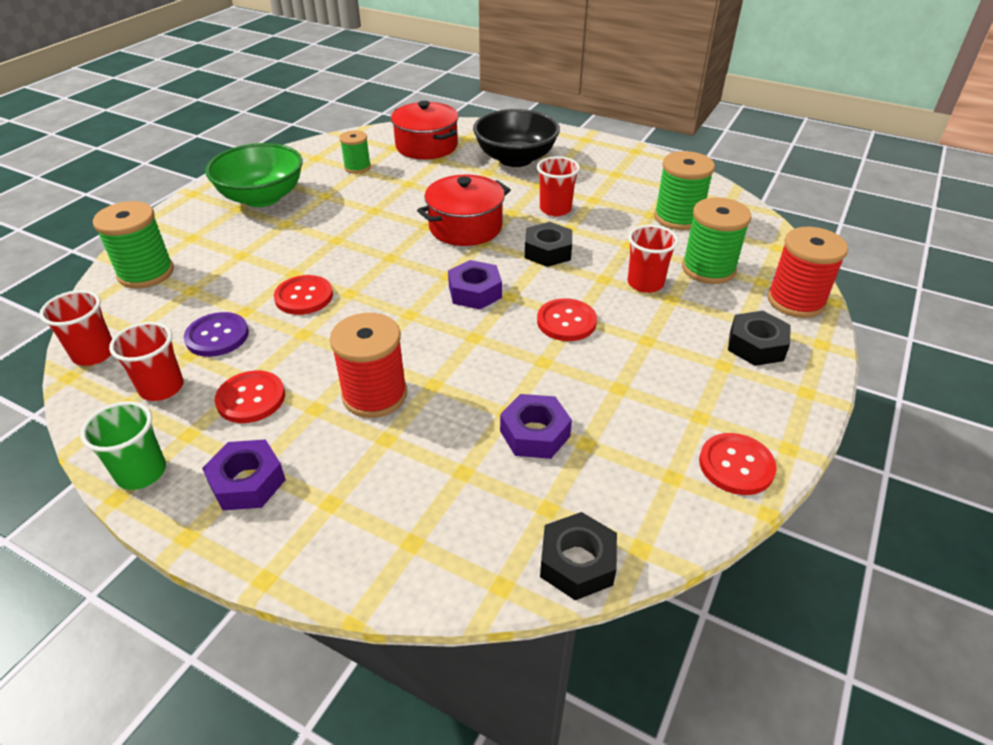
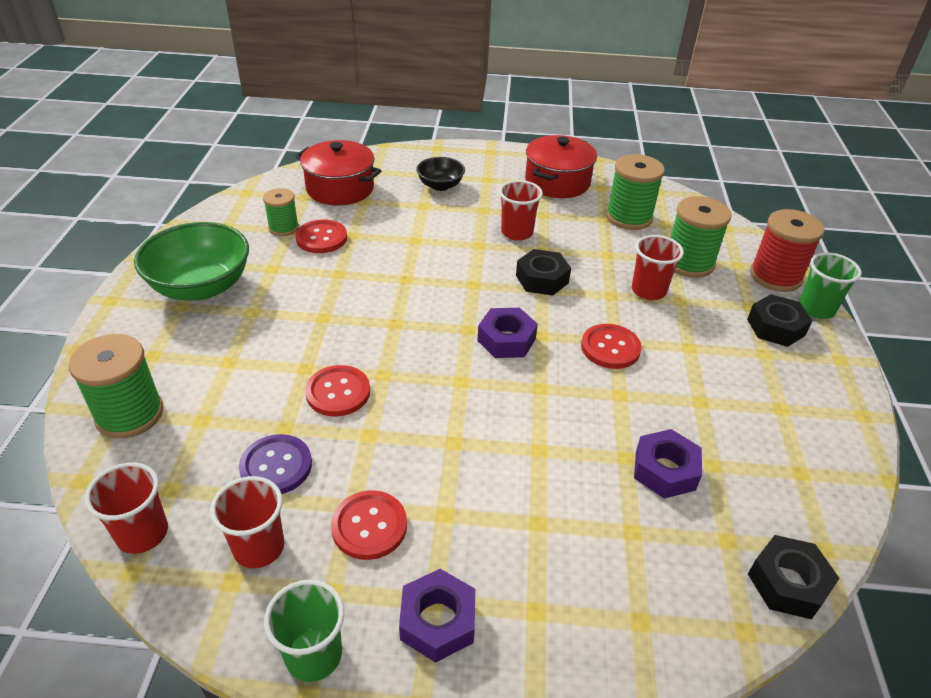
camera: 25 degrees left, 0 degrees up
red spool [330,313,407,418] -> none
red pot [417,175,511,246] -> red pot moved to [525,135,597,198]
black bowl [473,109,560,167] -> black bowl [416,157,465,191], size x0.55
red button [699,433,777,495] -> red button moved to [295,219,347,253]
none -> green cup [799,252,862,319]

